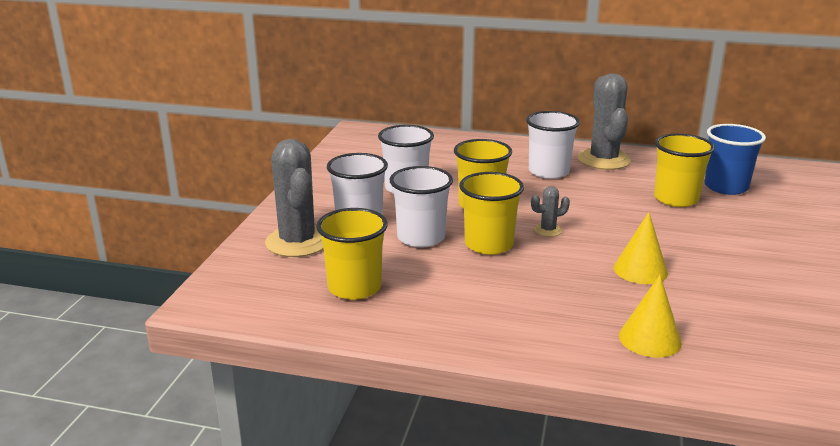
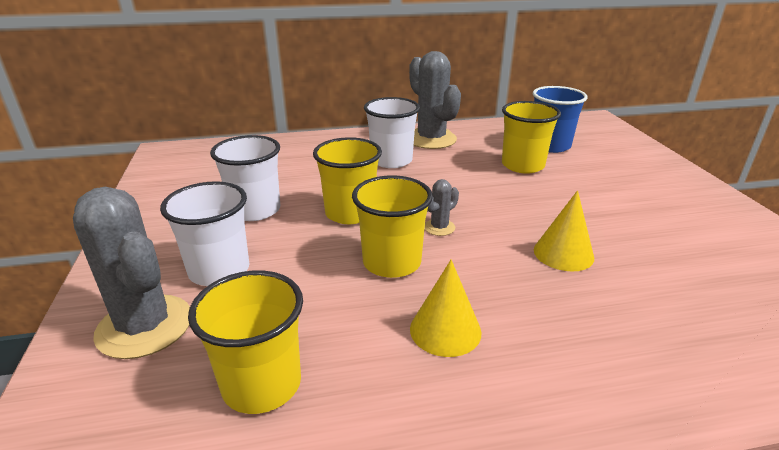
camera: 25 degrees left, 5 degrees up
white cup [390,166,453,247] -> none
yellow cone [619,275,682,358] -> yellow cone moved to [410,260,482,357]

